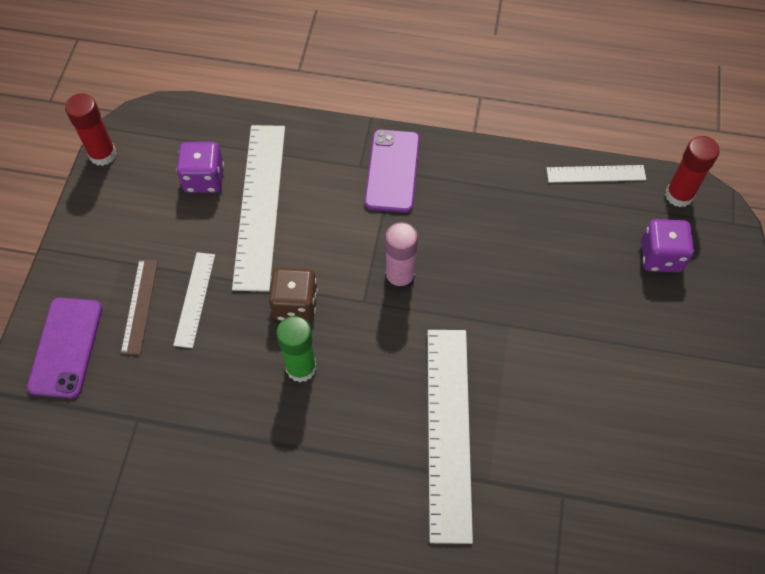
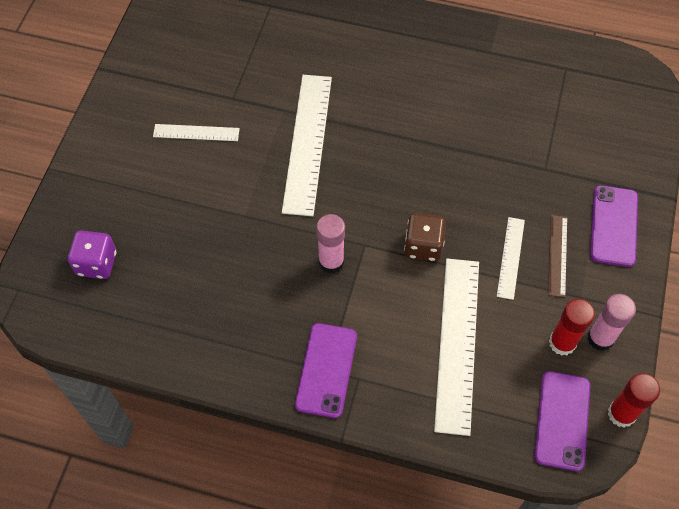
camera: 175 degrees left, 0 degrees up
purple dice [177,142,224,193] -> none
green glue stick [276,316,317,382] -> none
white ruler [547,165,646,183] -> white ruler moved to [153,124,240,141]
red glue stick [665,136,719,207] -> red glue stick moved to [549,299,595,356]
none -> purple phone [534,371,591,471]
none -> pink glue stick [587,294,636,351]

